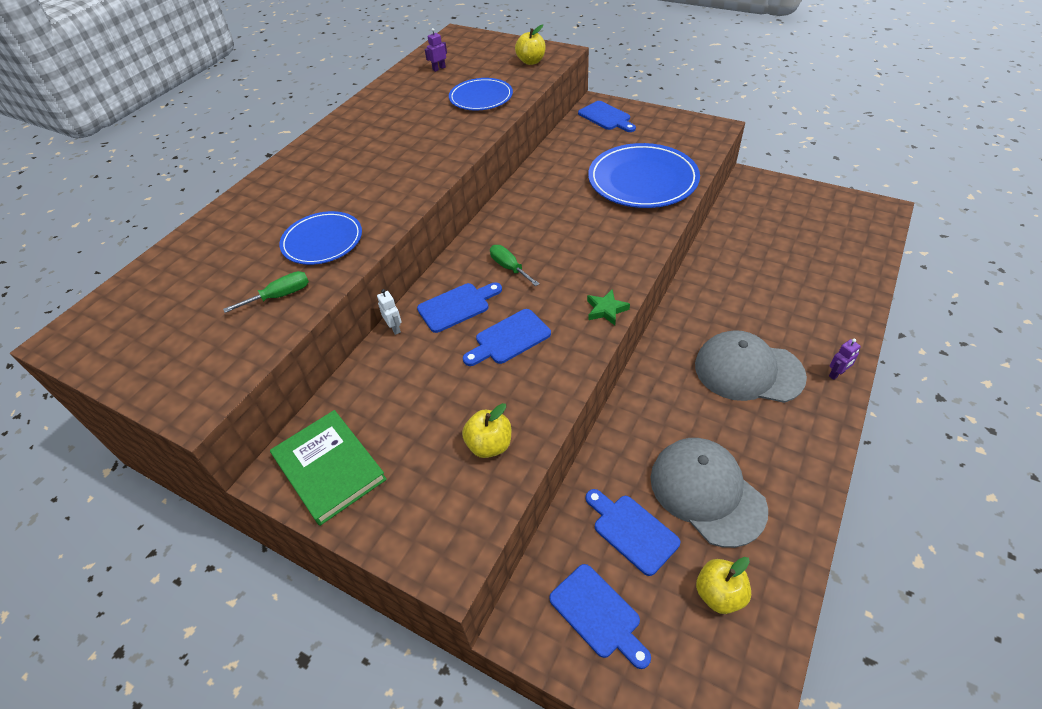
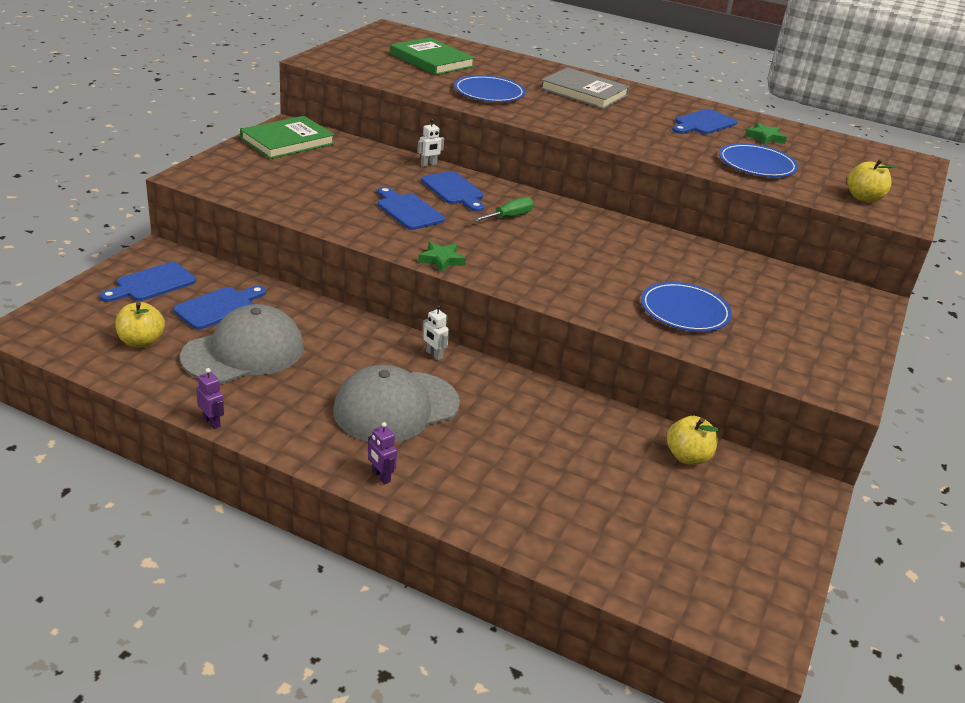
camera: 80 degrees right, 15 degrees down
green screwdriver [223,271,309,313] -> none
purple robot [425,28,447,72] -> purple robot moved to [196,368,224,429]
yellow apple [462,403,511,458] -> yellow apple moved to [667,416,719,465]
blue cutting board [578,101,636,132] -> blue cutting board moved to [672,109,737,134]
blue plate [588,143,700,208] -> blue plate [641,282,732,332], size x0.61
grey cap [695,330,807,403] -> grey cap turned 135 degrees counterclockwise [333,365,460,443]
none -> green book [390,37,475,75]
none -> white robot [422,305,449,360]
none -> grey book [540,67,630,109]
none -> green star [745,122,787,145]

